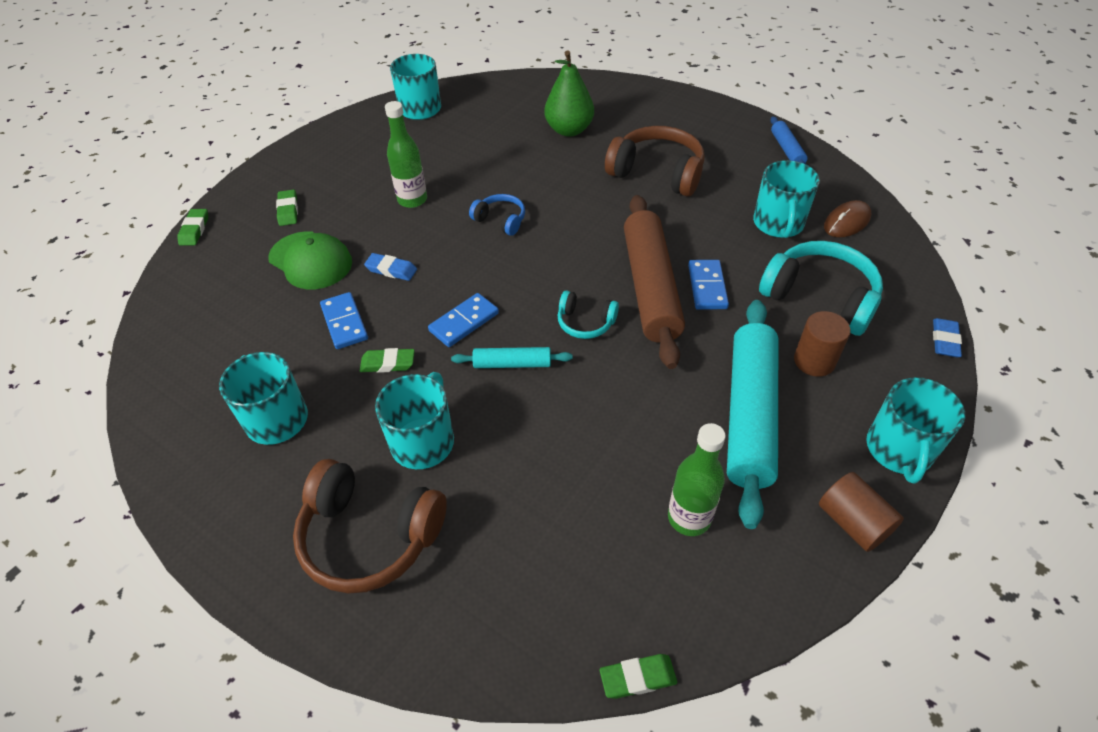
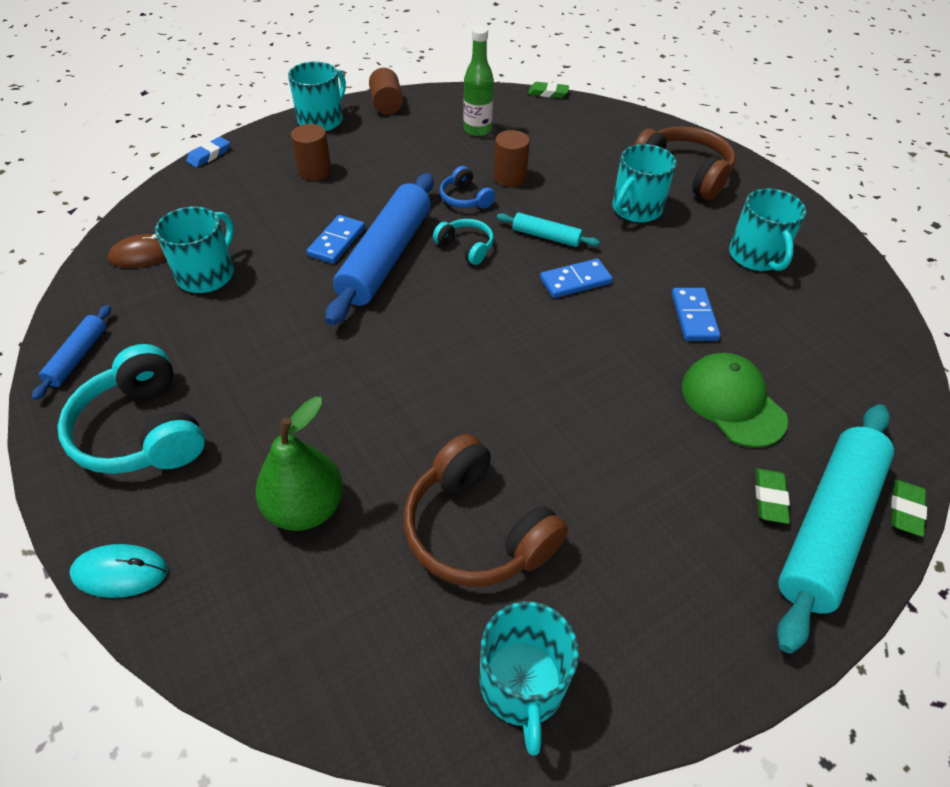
camera: 160 degrees left, 0 degrees up
green eraser [360,348,415,373] -> none
blue eraser [364,253,417,281] -> none
green bottle [385,101,427,208] -> none
blue headphones [469,194,525,236] -> blue headphones moved to [440,166,495,209]
brown headphones [605,126,705,197] -> brown headphones moved to [404,434,568,587]
brown rolling pin [624,195,685,369] -> blue rolling pin [326,173,434,325]
turquoise rolling pin [727,300,778,529] -> turquoise rolling pin moved to [777,404,894,653]
turquoise headphones [759,241,883,336] -> turquoise headphones moved to [57,344,205,474]
none -> turquoise mouse [69,544,168,598]
none -> brown cylinder [494,130,530,187]

